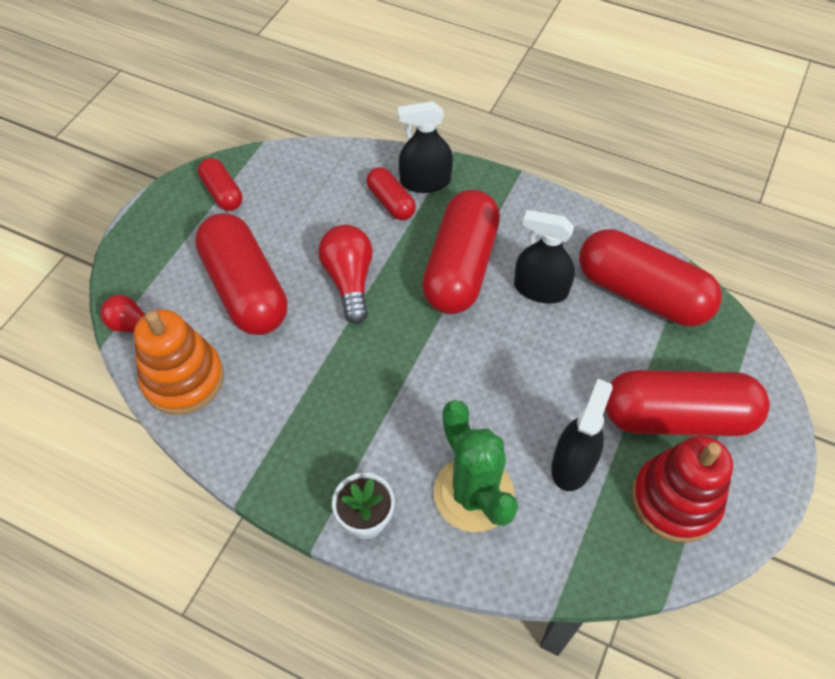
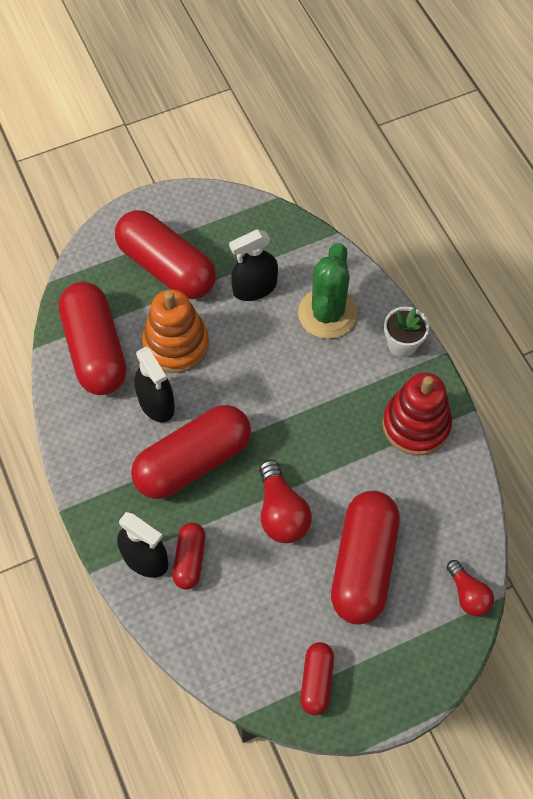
camera: 140 degrees left, 5 degrees up
orange stacking toy [134,309,224,415] -> orange stacking toy moved to [142,289,209,373]
red light bulb [318,225,373,324] -> red light bulb turned 45 degrees counterclockwise [259,460,312,543]
red stacking toy [632,436,733,543] -> red stacking toy moved to [382,372,452,456]

